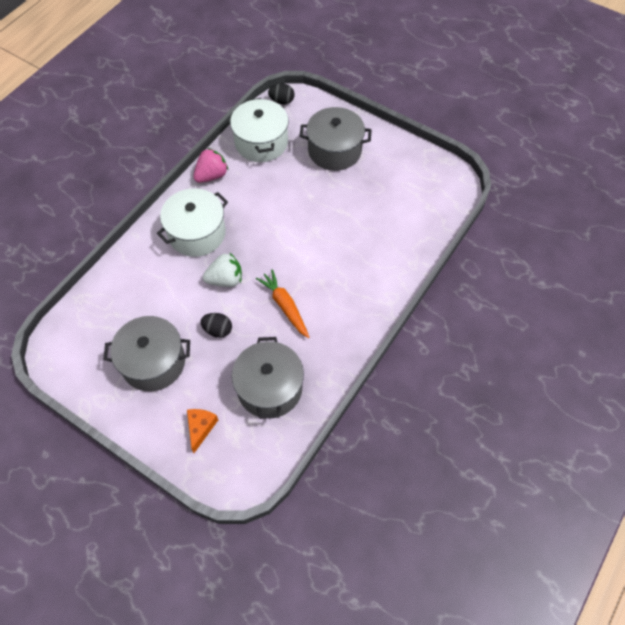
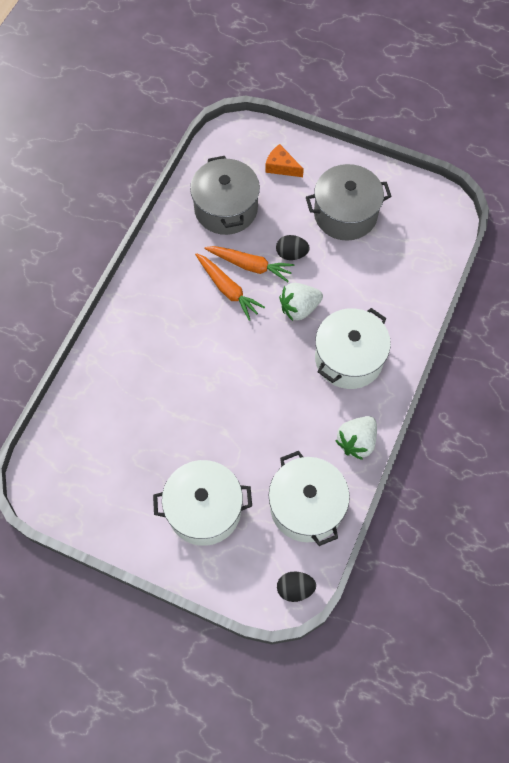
camera: 170 degrees right, 5 degrees up
orange cheese [187,409,218,453] -> orange cheese turned 120 degrees clockwise [265,144,304,177]
pink strawberry [193,148,228,183] -> white strawberry [335,416,377,460]
grey pot [300,107,371,171] -> white pot [153,460,252,546]
none -> orange carrot [204,246,294,282]

